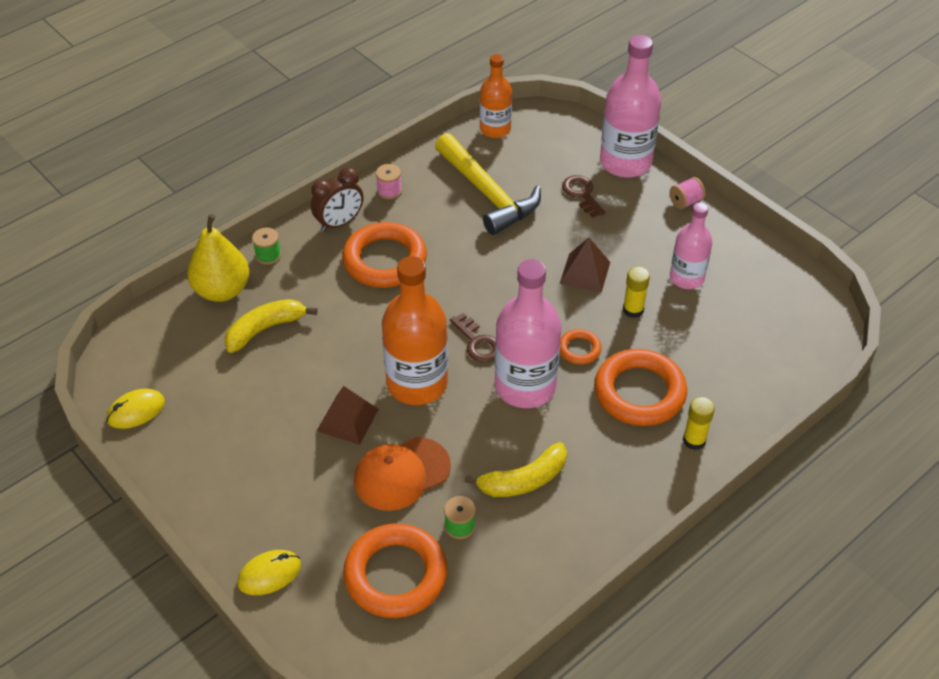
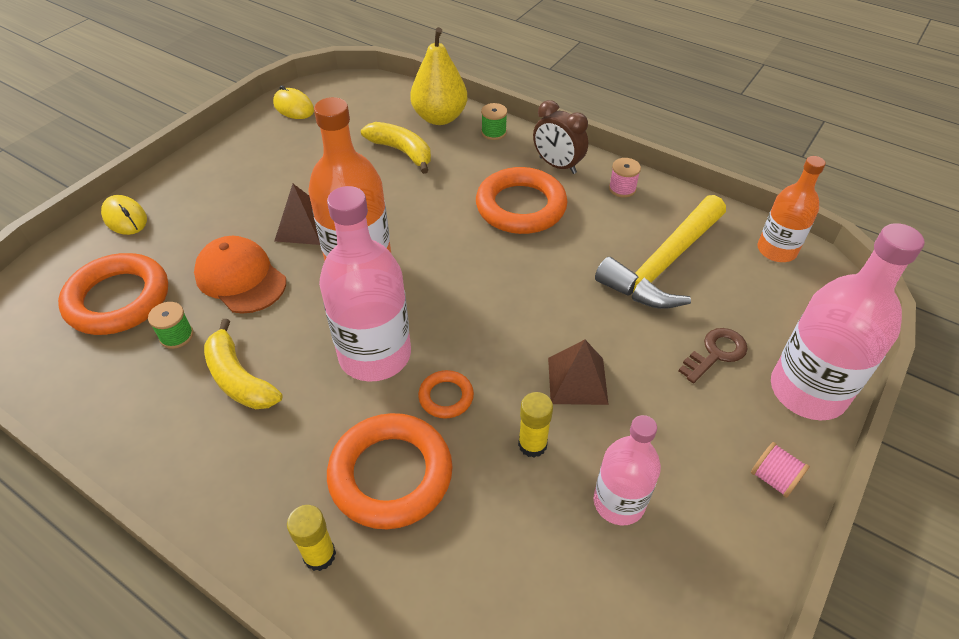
camera: 75 degrees right, 0 degrees up
brown key [450,313,495,363] -> none

